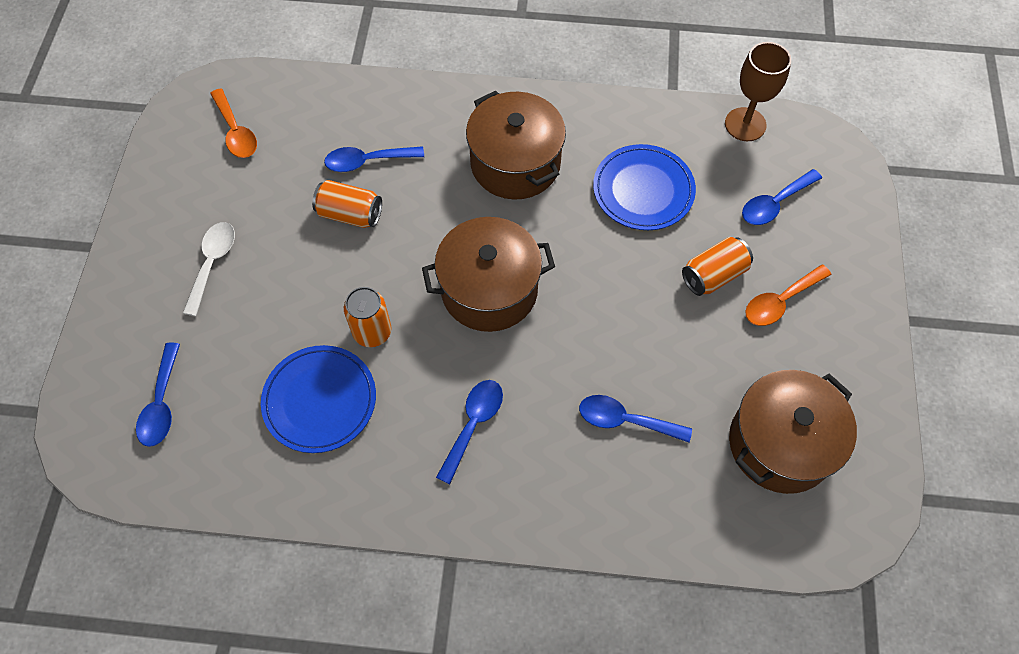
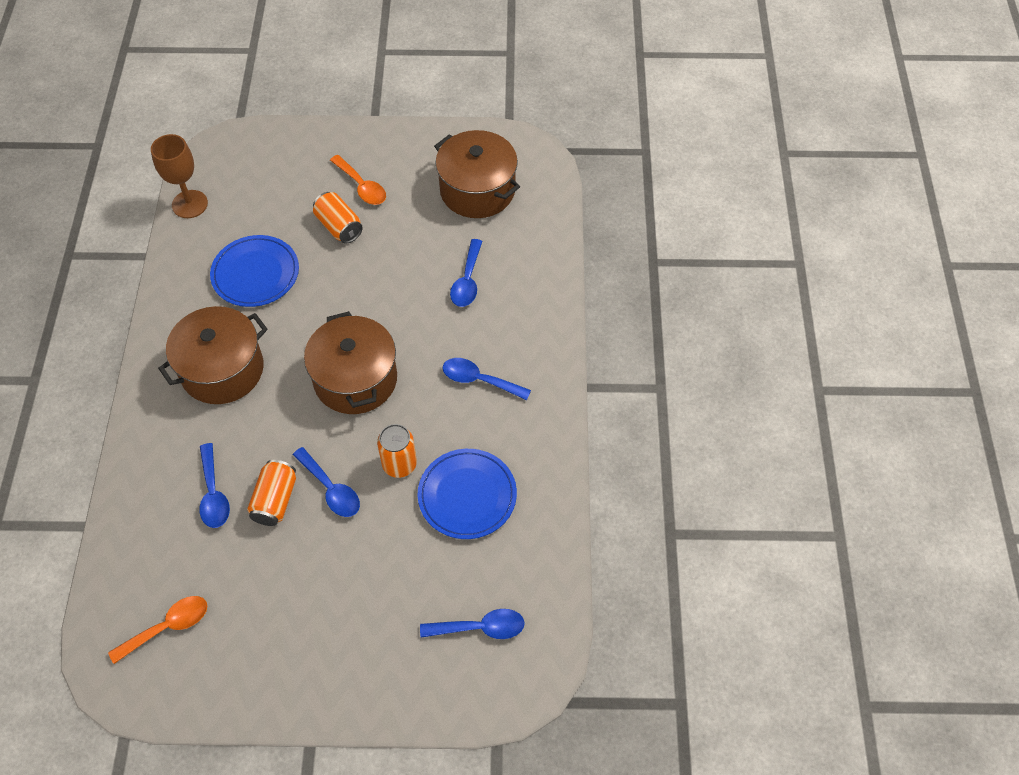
camera: 95 degrees left, 5 degrees down
white spoon [183,222,235,316] -> none
blue spoon [742,169,822,225] -> blue spoon moved to [293,447,360,517]

